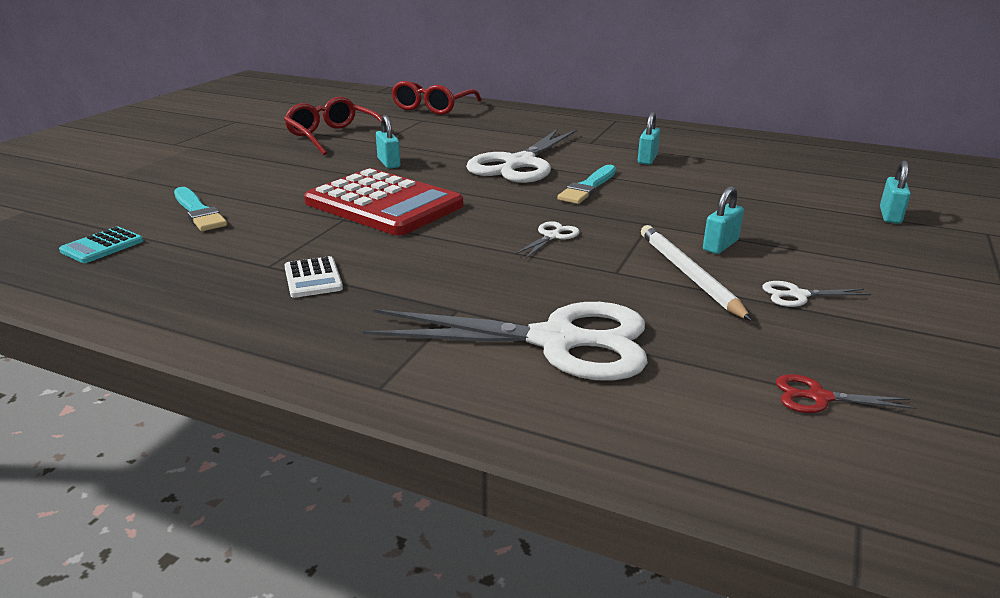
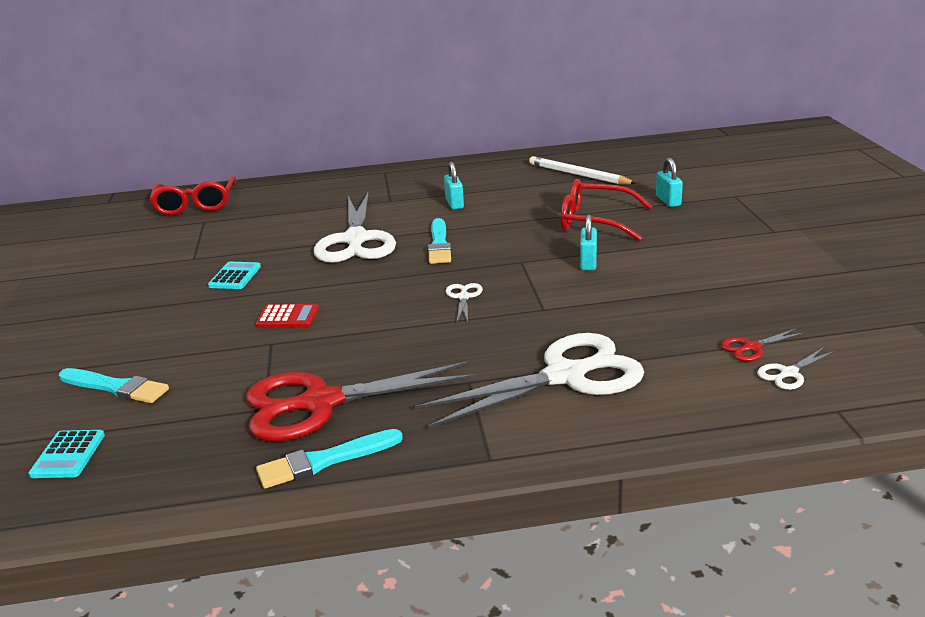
camera: 30 degrees left, 0 degrees up
red glasses [284,97,382,155] -> red glasses moved to [561,179,652,241]
white calculator [284,256,343,298] -> red scissors [246,361,477,441]
red calculator [304,168,463,236] -> red calculator [256,304,319,328], size x0.42
turquoise padlock [376,115,400,169] -> turquoise calculator [208,262,261,289]
white pencil [641,225,752,321] -> white pencil moved to [529,156,637,184]
white scissors [762,281,871,307] -> white scissors moved to [757,347,835,390]
none -> turquoise brush [256,429,403,488]

